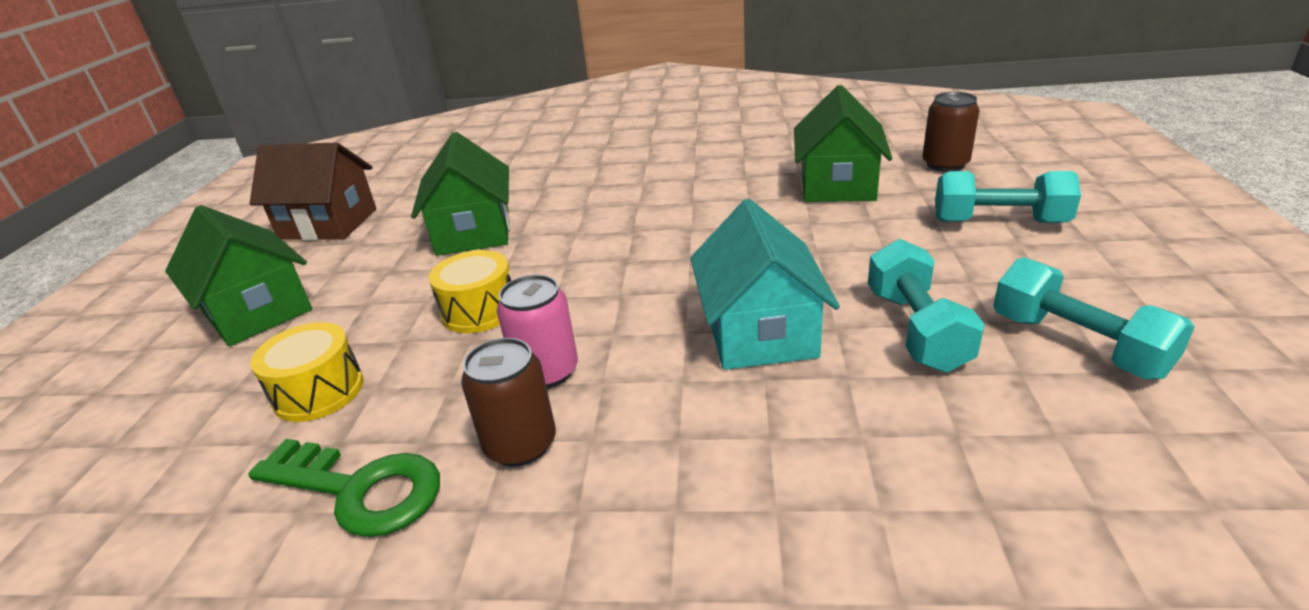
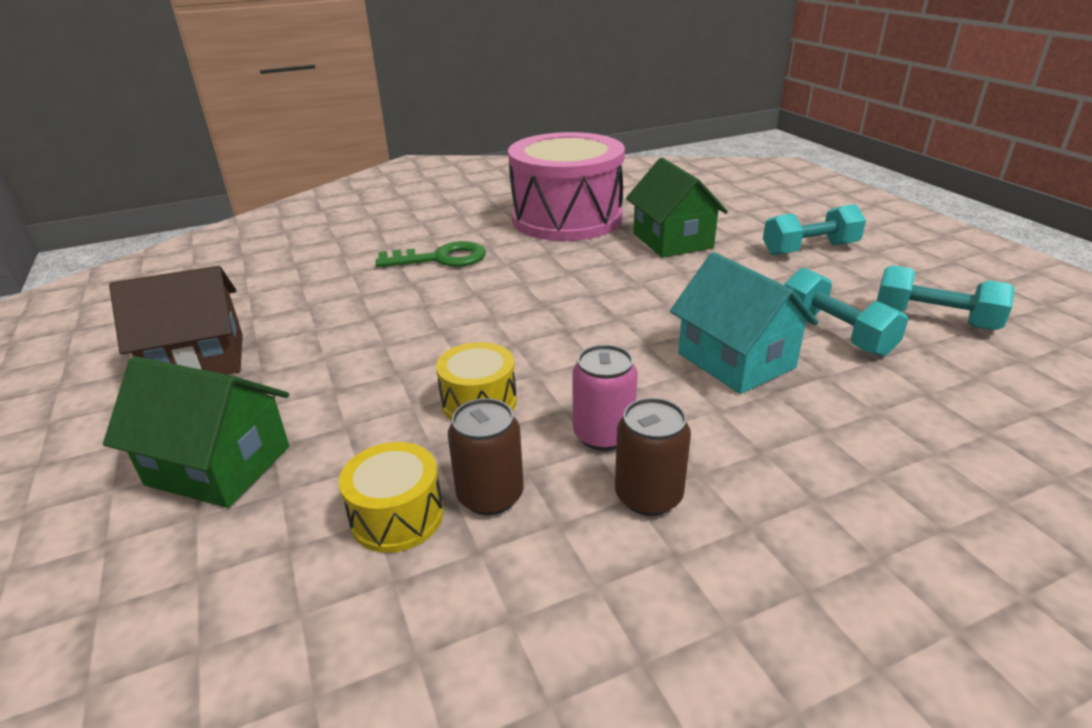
camera: 30 degrees left, 0 degrees up
green key [248,439,440,537] -> green key moved to [376,241,486,267]
green house [411,132,510,256] -> none
brown can [922,92,980,172] -> brown can moved to [448,398,524,515]
none -> pink drum [508,132,625,241]

